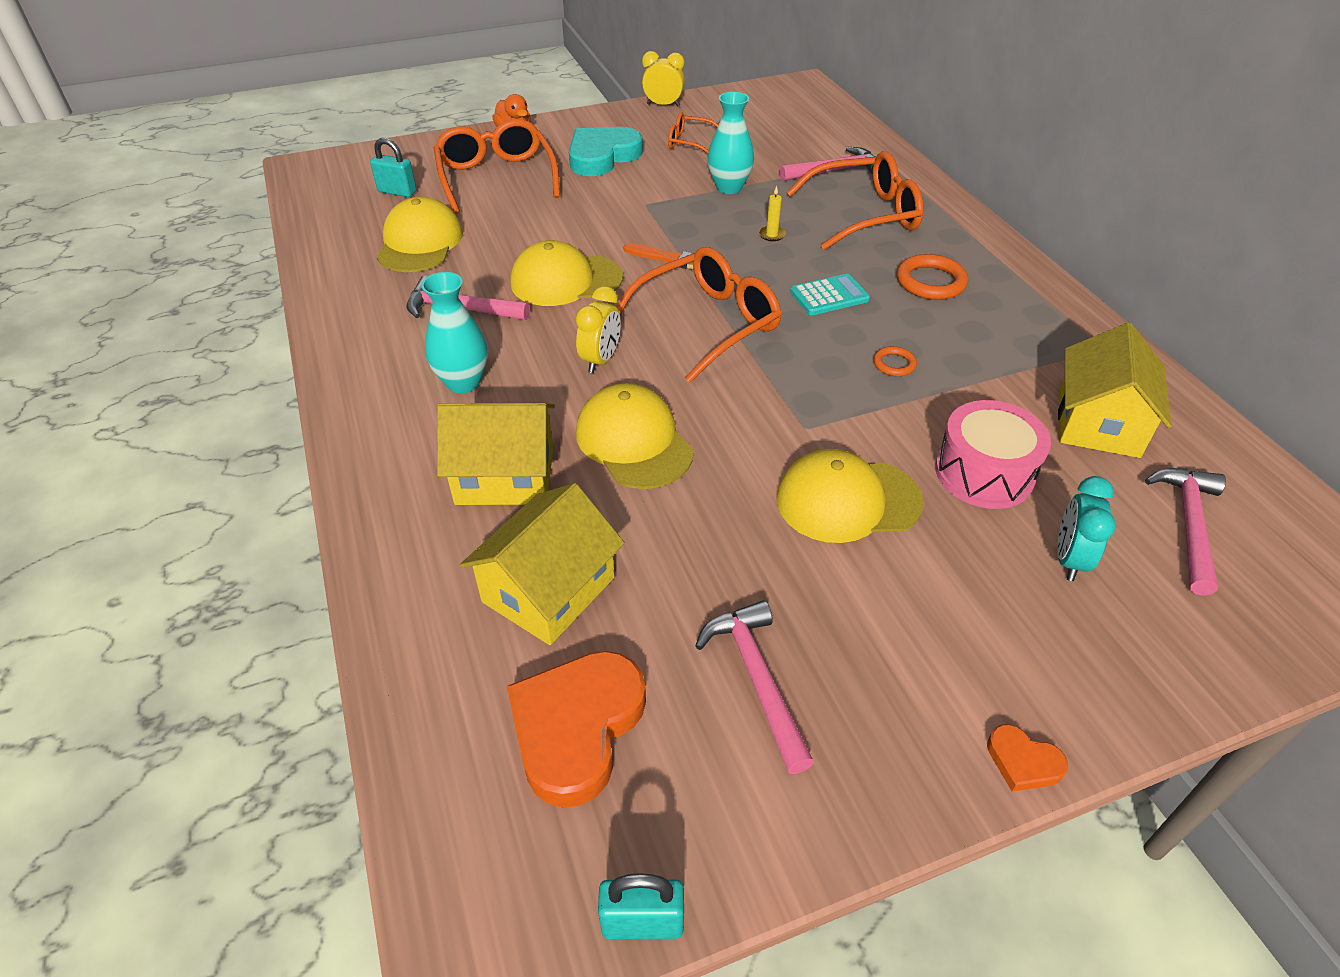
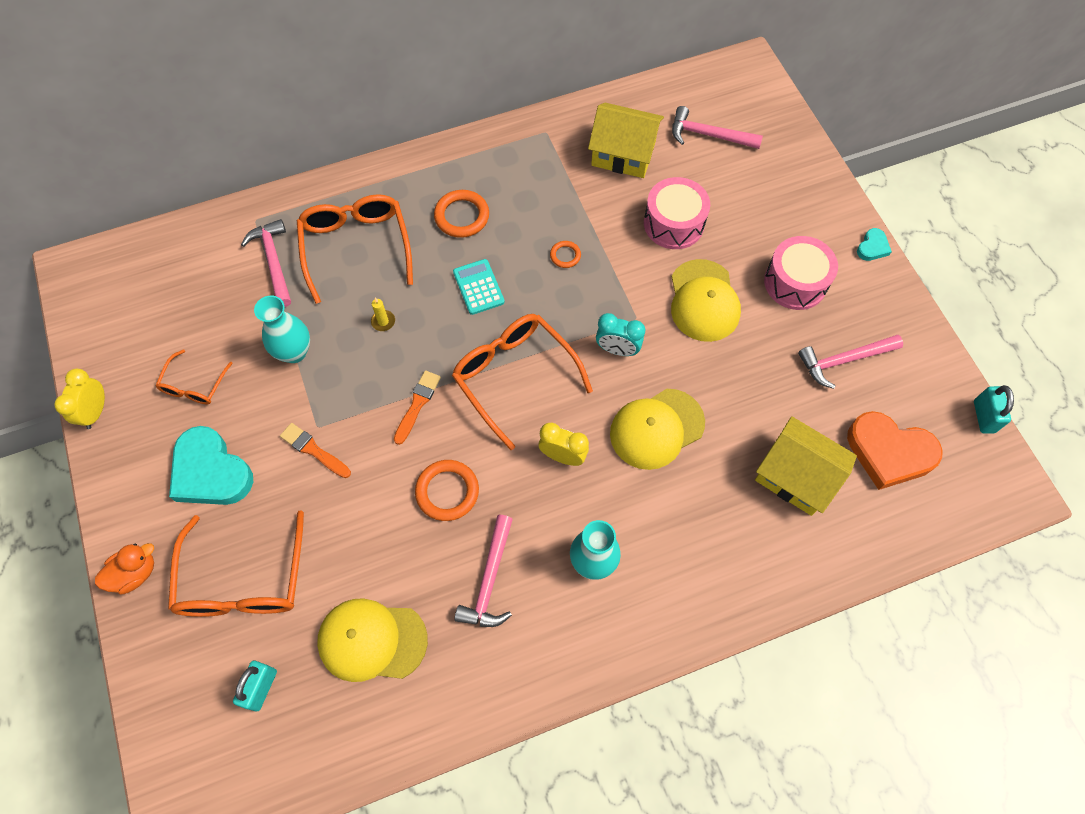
camera: 90 degrees left, 20 degrees up
orange glasses [434,119,560,214] -> orange glasses turned 75 degrees counterclockwise [168,510,304,617]
yellow house [437,403,555,505] -> none
yellow cap [510,240,623,306] -> orange ring [415,460,479,521]
orange heart [987,724,1068,792] -> turquoise heart [857,228,892,261]
turquoise clock [1057,476,1116,581] -> turquoise clock moved to [596,313,645,356]
none -> orange brush [280,423,351,478]
none -> pink drum [764,236,838,310]

